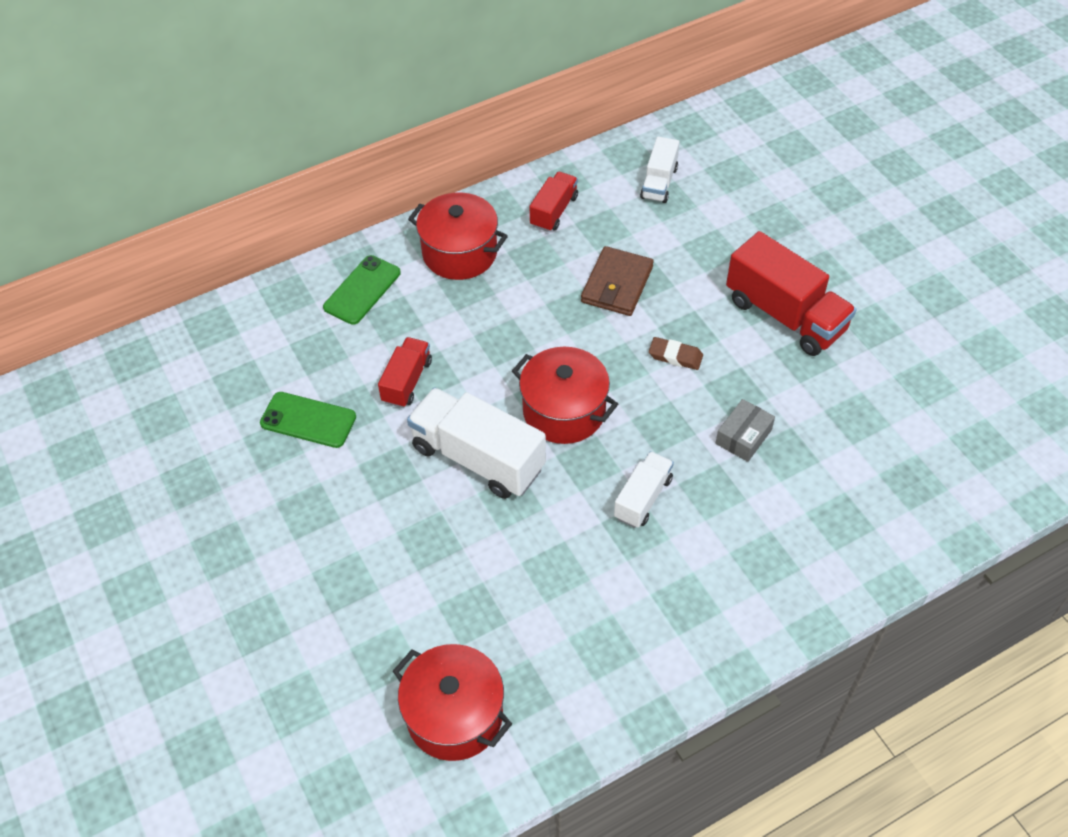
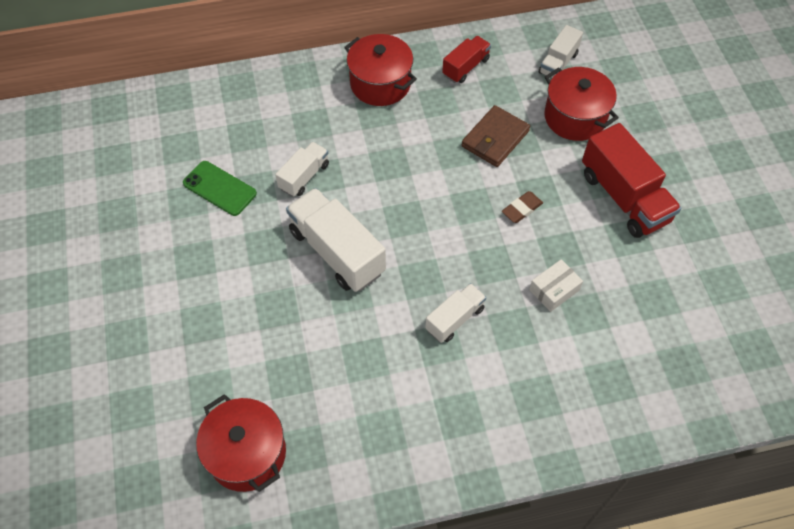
camera: 15 degrees right, 5 degrees up
green phone [323,255,401,325] -> none
red truck [378,337,432,408] -> white truck [275,142,329,197]
red pot [512,347,618,444] -> red pot moved to [544,67,619,141]
brown eraser [649,337,703,370] -> brown eraser turned 75 degrees counterclockwise [502,191,543,223]
grey box [716,399,775,462] -> white box [529,259,583,312]

